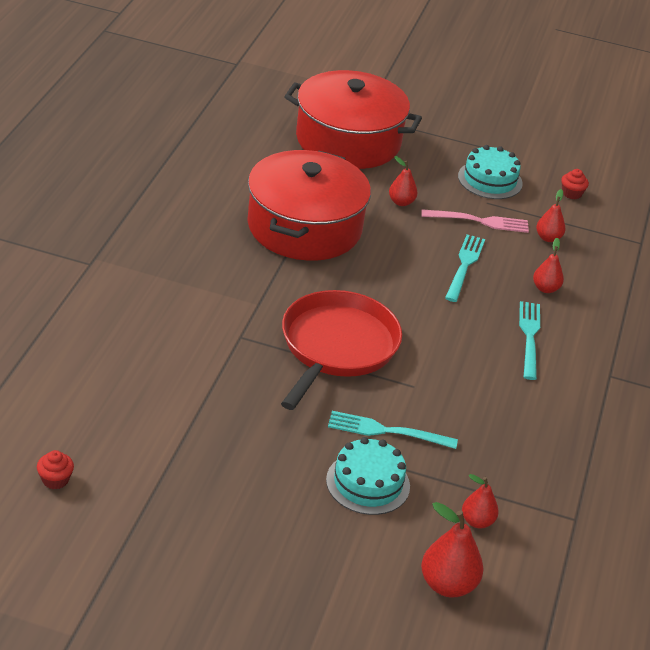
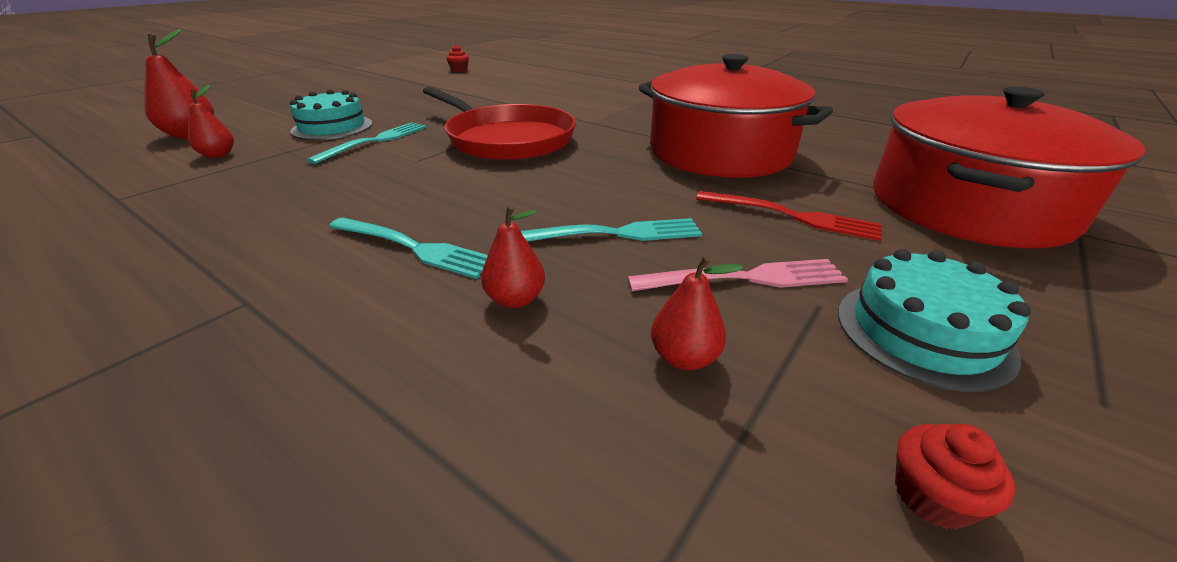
camera: 115 degrees right, 5 degrees down
red pear [389,156,418,206] -> red fork [696,191,882,241]
pink fork [421,209,529,233] -> pink fork turned 120 degrees counterclockwise [627,259,848,291]
turquoise fork [445,234,485,302] -> turquoise fork turned 45 degrees counterclockwise [521,218,702,242]

